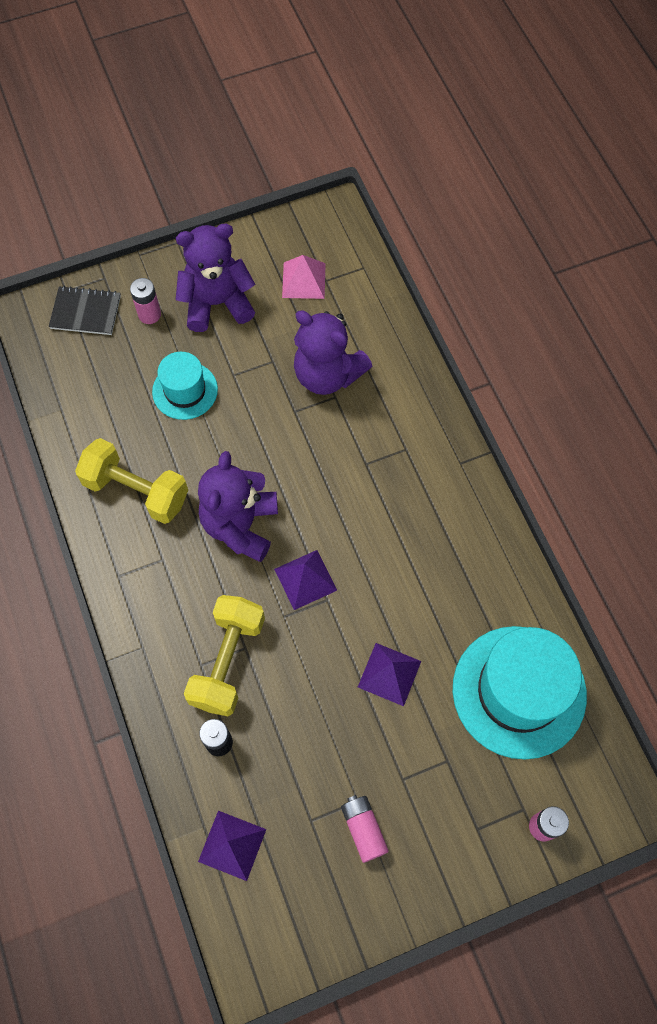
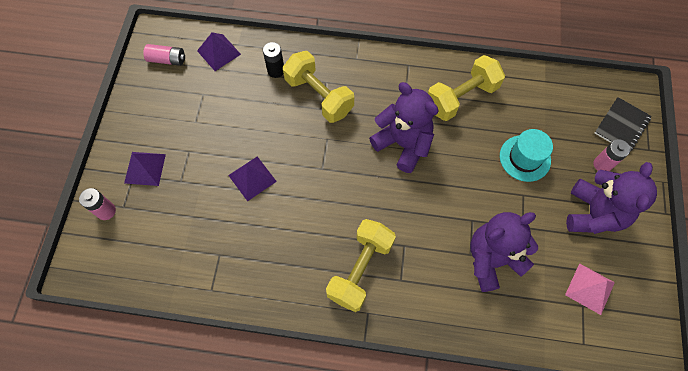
camera: 120 degrees right, 0 degrees up
purple pyramid [274,550,337,610] -> purple pyramid moved to [124,152,166,186]
pink battery [341,795,389,863] -> pink battery moved to [143,44,185,66]
turquoise hat [453,626,587,760] -> none
none -> yellow dumbbell [326,219,396,312]

